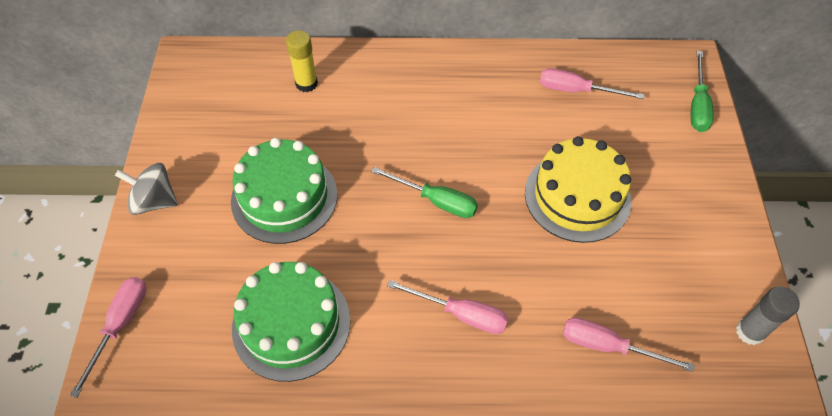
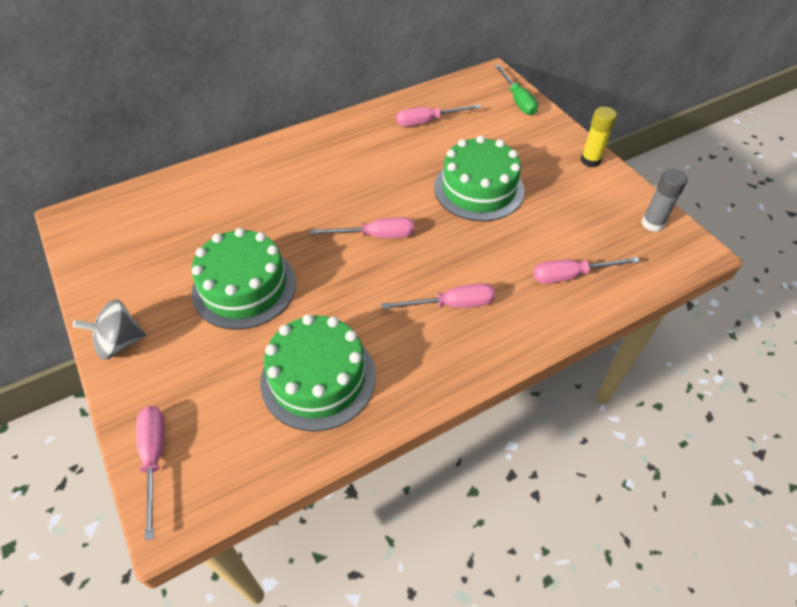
camera: 30 degrees left, 5 degrees down
yellow glue stick [286,30,318,92] -> yellow glue stick moved to [581,107,617,167]
green screwdriver [371,167,478,218] -> pink screwdriver [310,217,414,238]
yellow cake [525,136,632,243] -> green cake [434,135,524,221]

